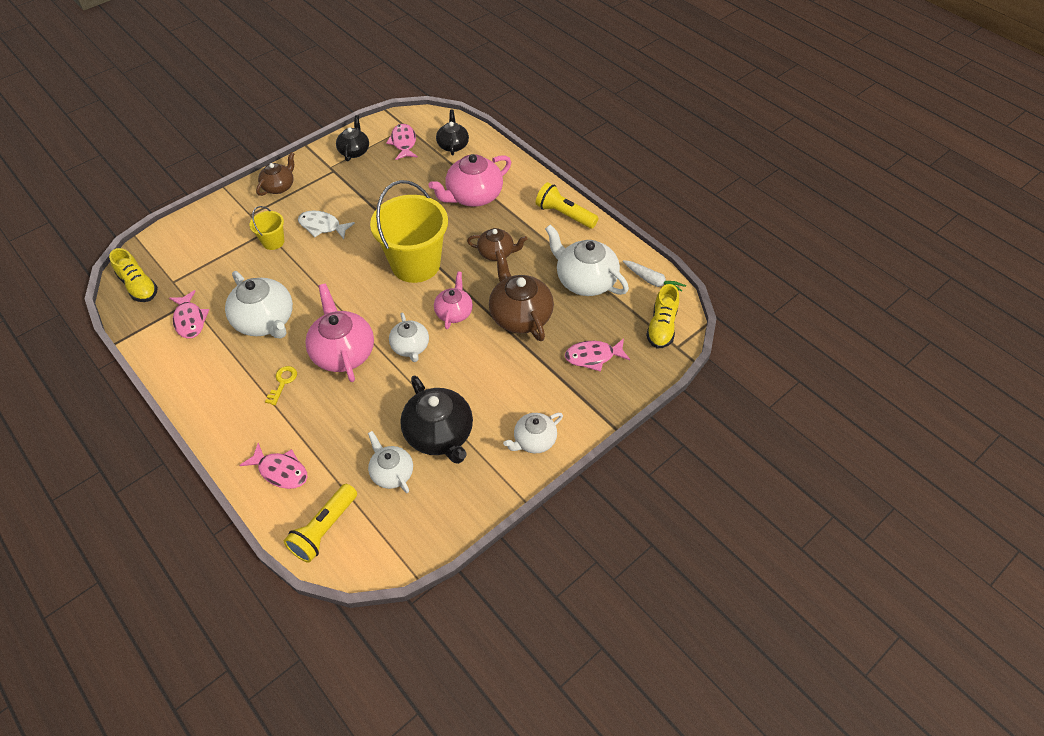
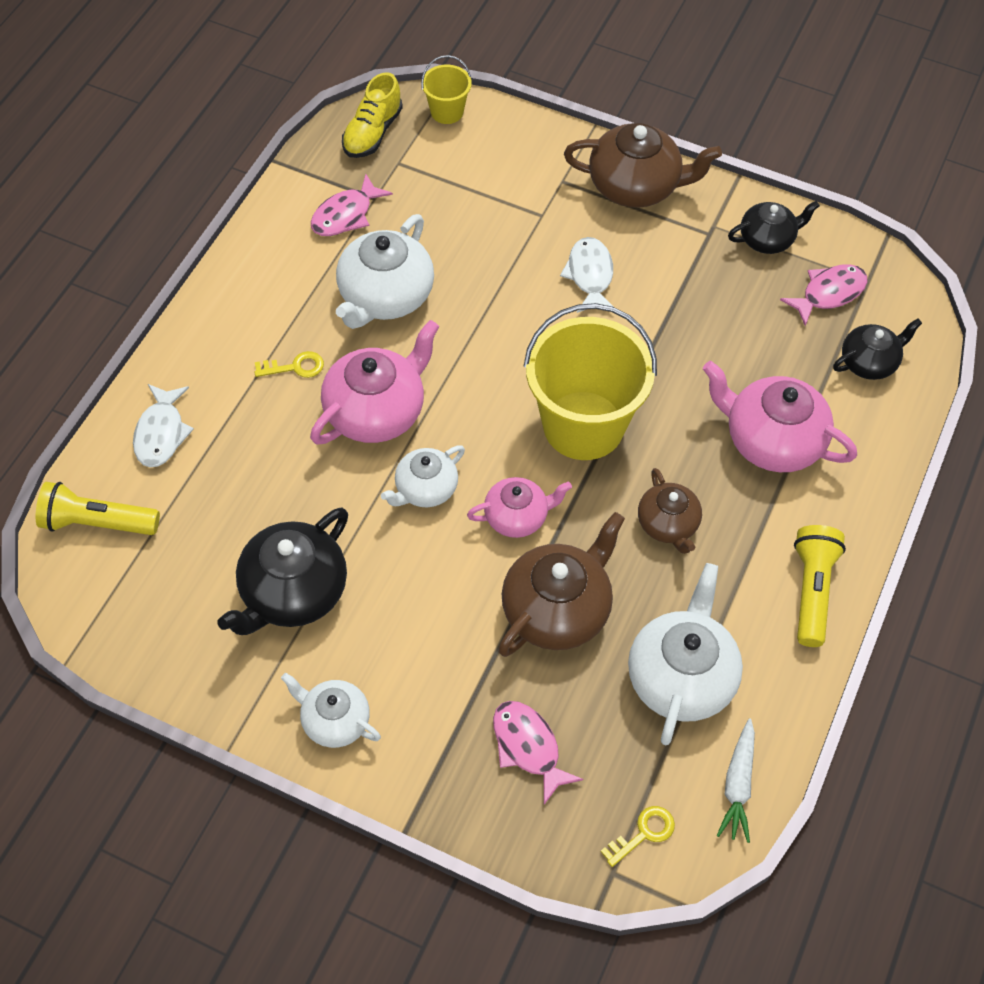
camera: 65 degrees right, 5 degrees up
pink fish [239,443,307,489] -> white fish [133,384,194,467]
yellow bucket [250,206,284,250] -> yellow bucket moved to [421,55,472,124]
brown teapot [256,152,294,196] -> brown teapot [564,123,722,208], size x1.66
white teapot [368,431,413,493] -> none
yellow shoe [646,284,679,348] -> yellow key [600,806,675,867]

